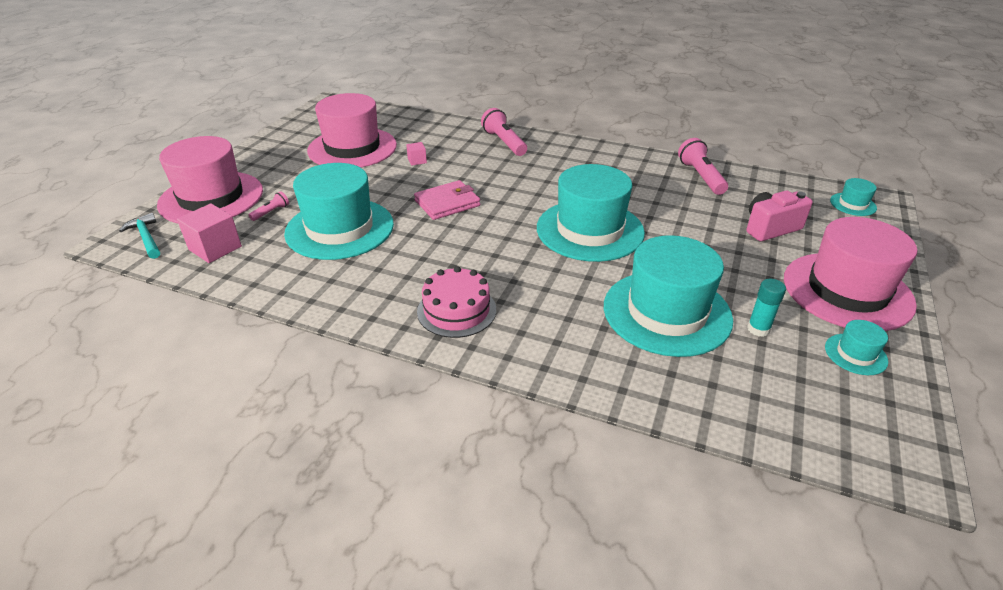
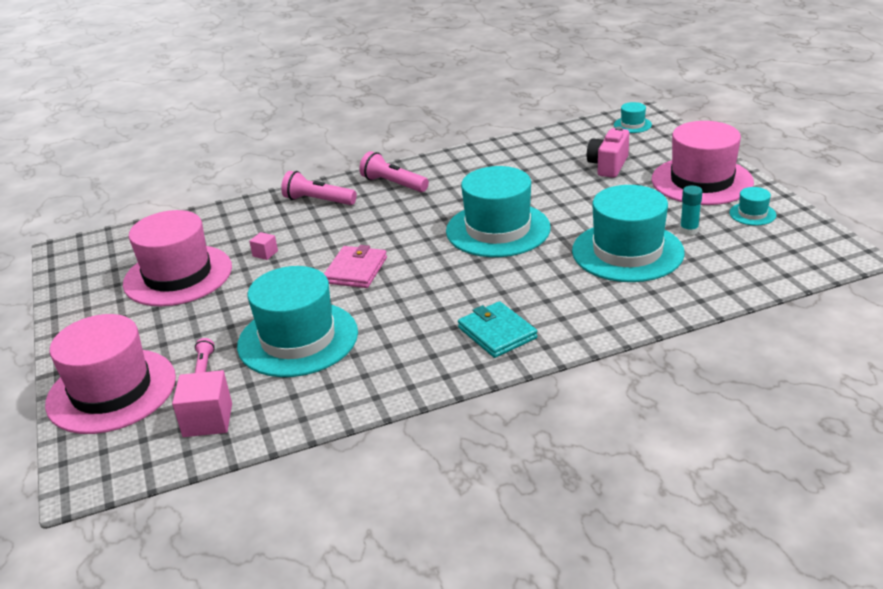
camera: 40 degrees left, 5 degrees down
turquoise hammer [119,213,160,259] -> none
pink cake [417,266,496,338] -> turquoise wallet [458,301,537,358]
pink flashlight [678,138,728,195] -> pink flashlight moved to [359,151,429,192]

